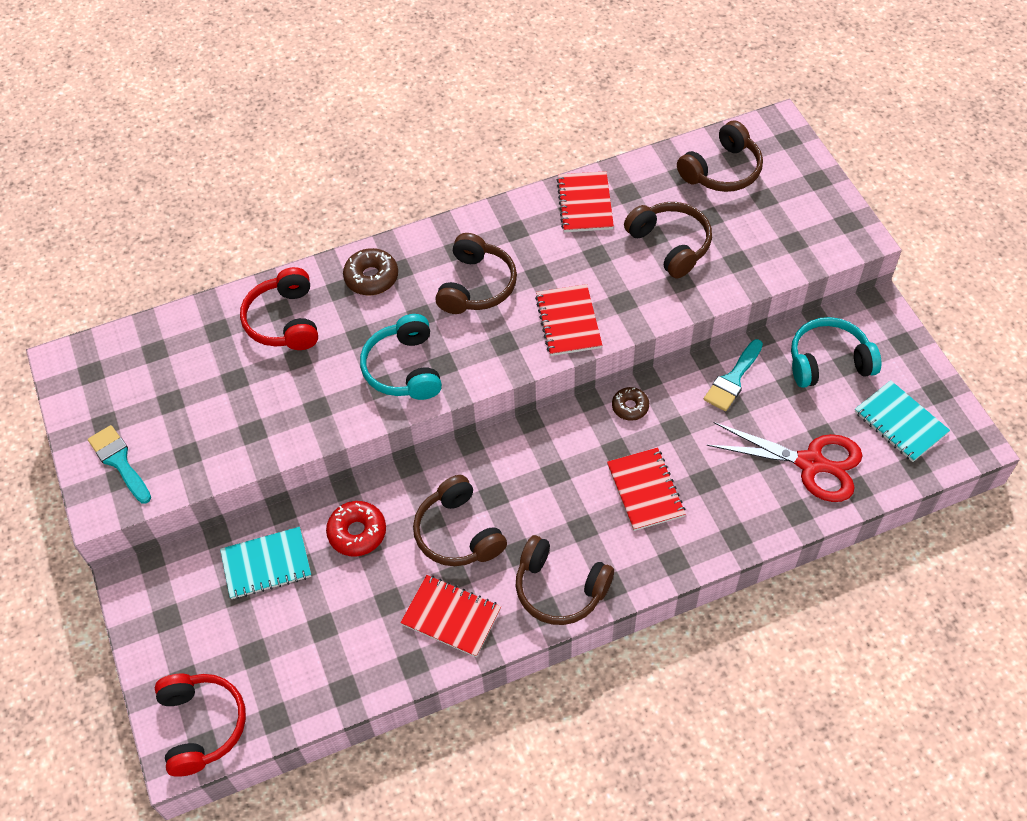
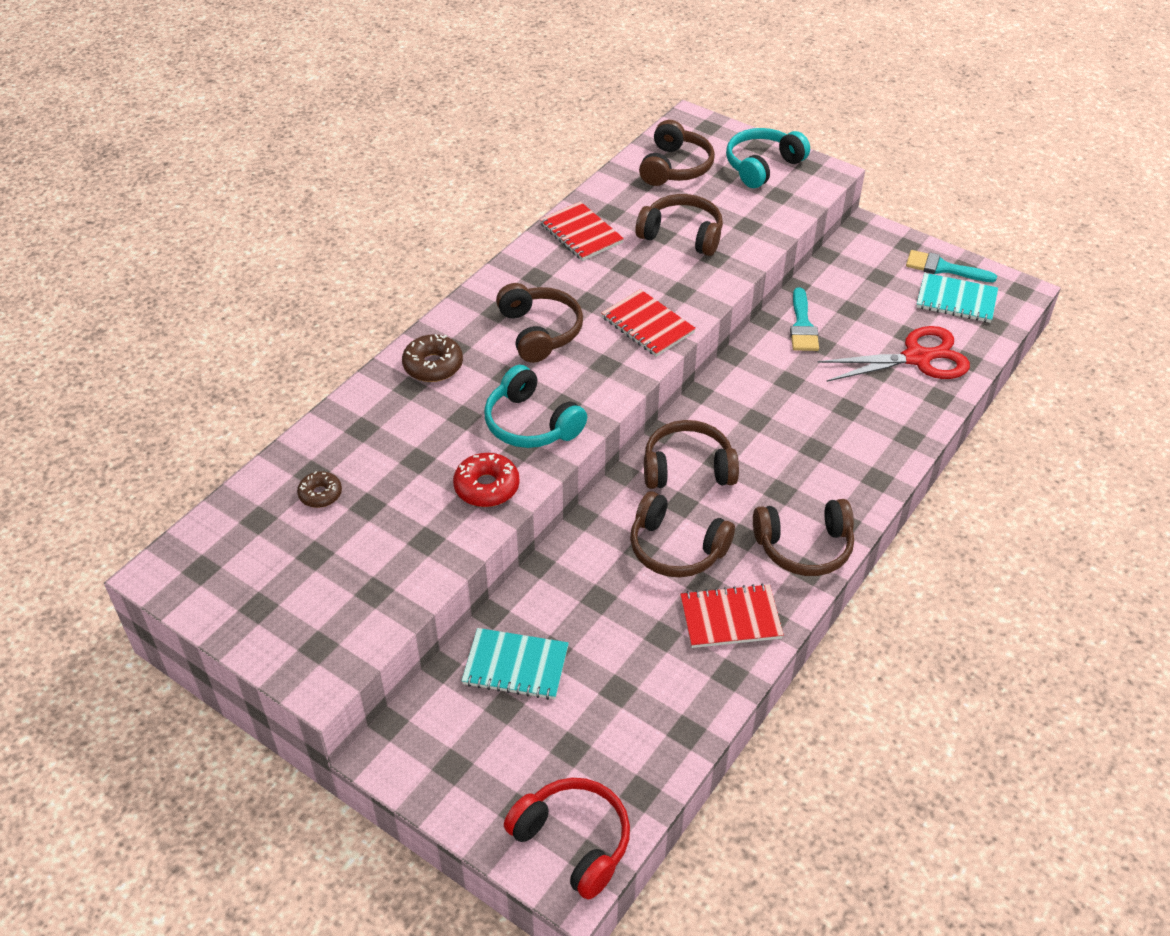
camera: 35 degrees left, 10 degrees down
turquoise brush [88,425,151,504] -> turquoise brush moved to [906,250,997,282]
turquoise notebook [220,527,311,599] -> turquoise notebook turned 60 degrees clockwise [461,628,569,700]
red headphones [240,267,318,350] -> none
red donut [326,501,386,556] -> red donut moved to [453,453,520,507]
red notebook [607,447,686,531] -> none
brown donut [612,387,649,421] -> brown donut moved to [297,471,342,508]
turquoise headphones [791,317,881,388] -> turquoise headphones moved to [726,128,810,188]
none -> brown headphones [644,420,739,489]

